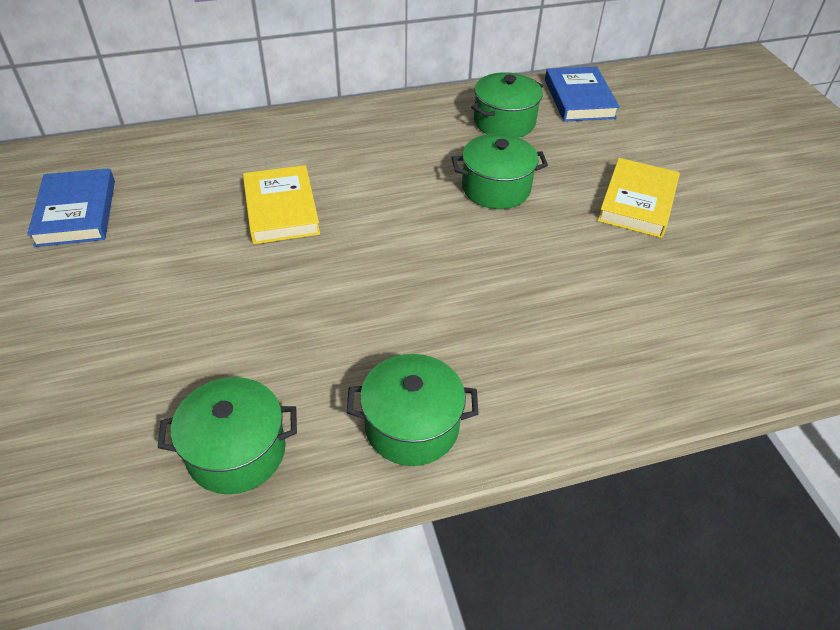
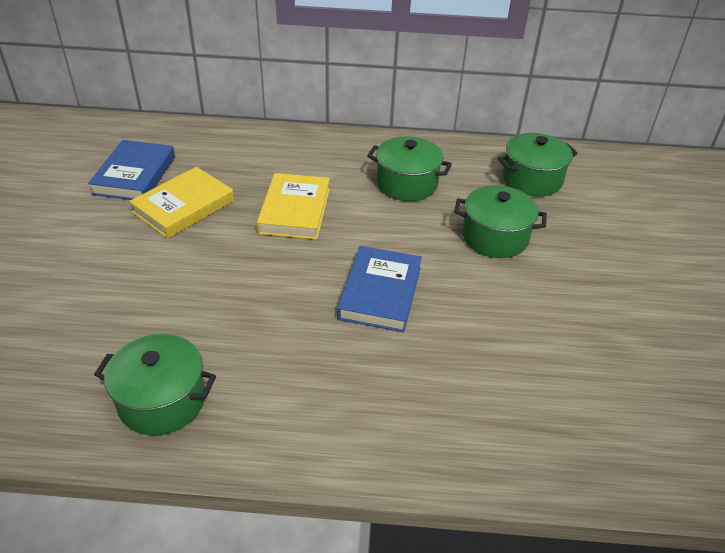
camera: 20 degrees right, 5 degrees down
green pot [347,354,479,466] -> green pot moved to [367,136,452,201]
blue book [545,66,620,122] -> blue book moved to [337,246,422,332]
yellow book [597,158,680,238] -> yellow book moved to [129,167,234,239]

